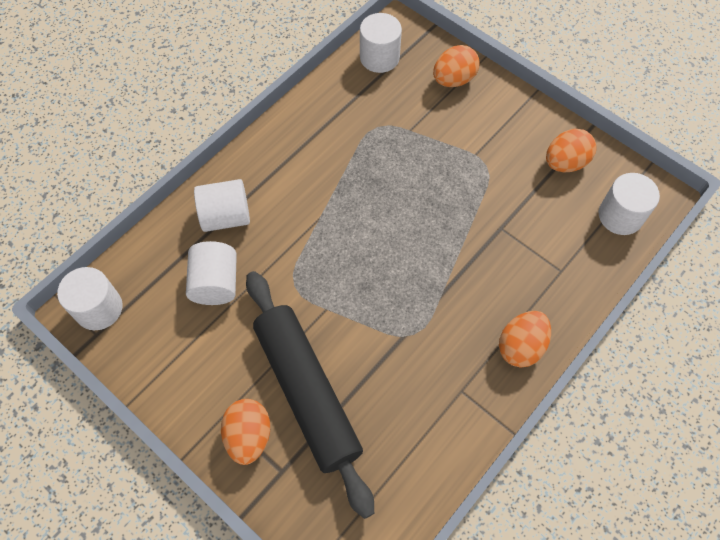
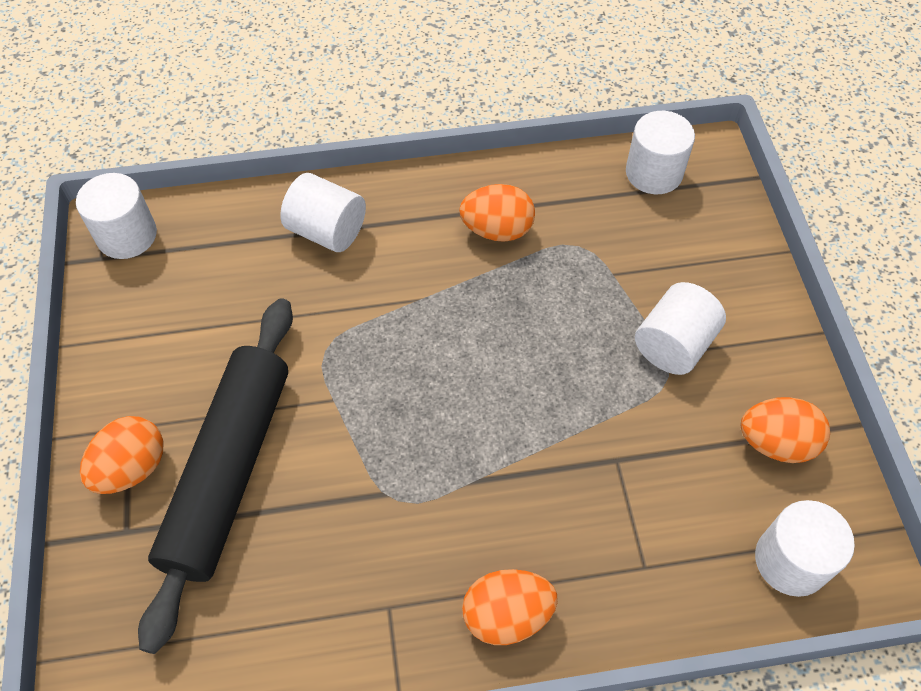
camera: 40 degrees right, 5 degrees down
white cylinder [186,241,237,305] -> white cylinder moved to [635,282,726,375]
orange egg [433,45,479,87] -> orange egg moved to [459,184,535,242]

